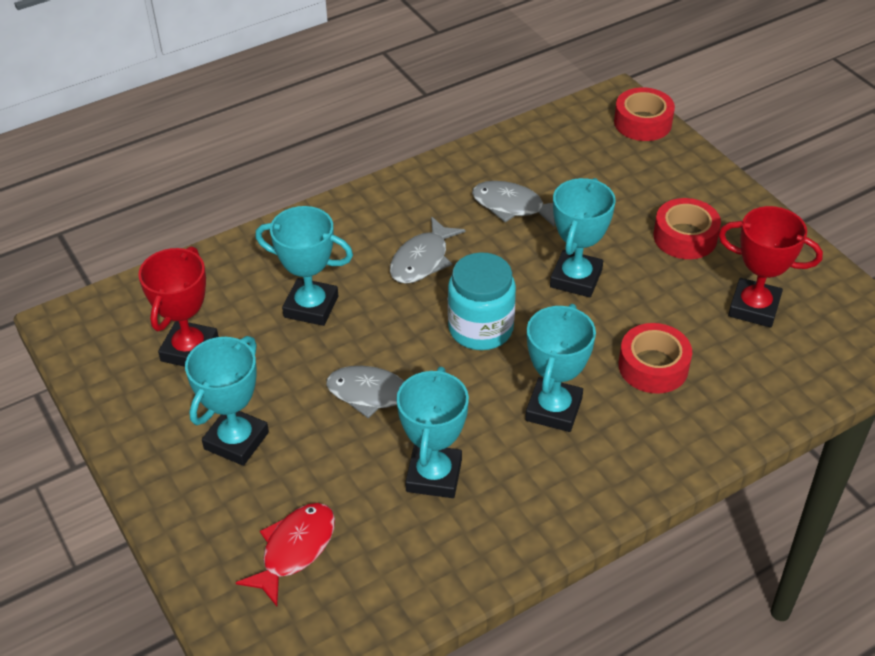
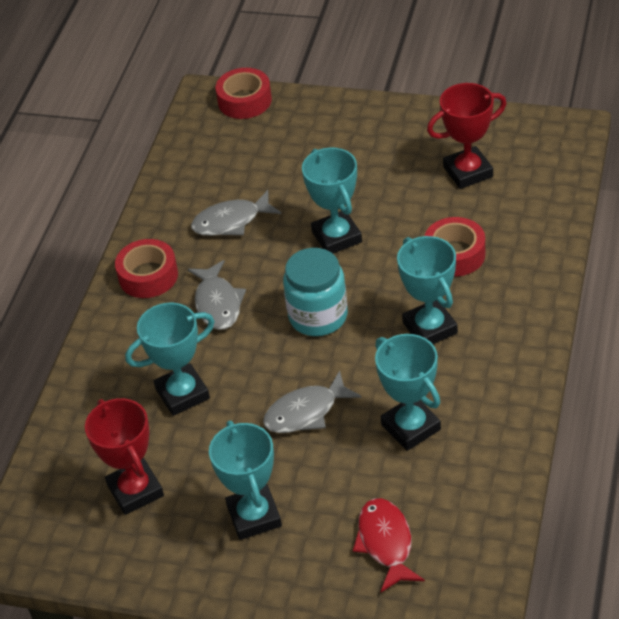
camera: 40 degrees left, 0 degrees up
red tape [653,198,721,259] -> red tape moved to [115,239,178,298]

